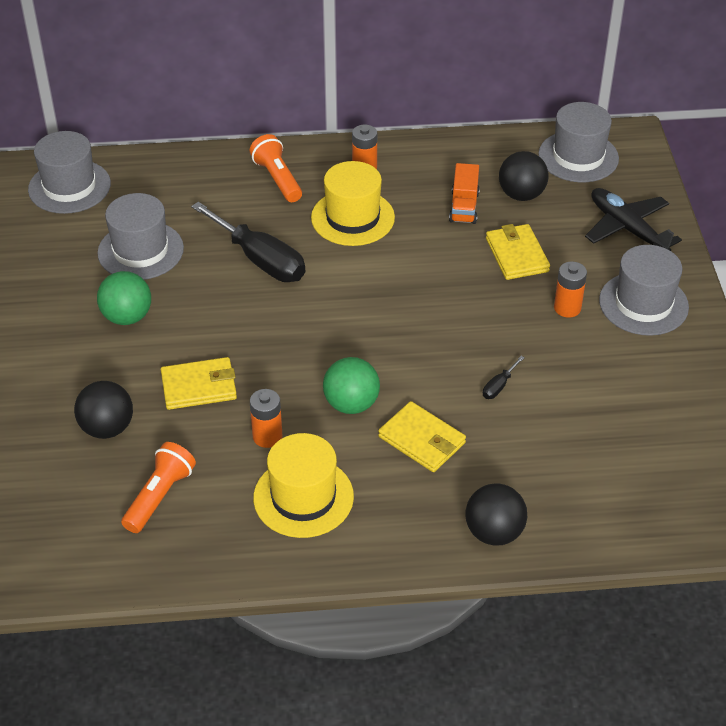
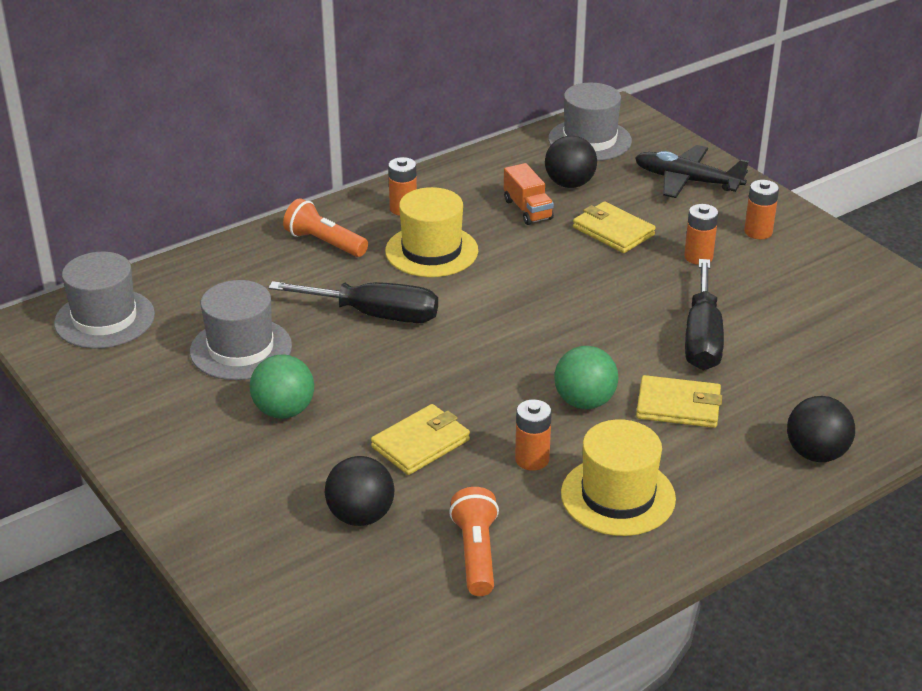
camera: 30 degrees left, 10 degrees down
black screwdriver [483,356,525,399] -> black screwdriver [685,259,724,370], size x2.45
grey hat [599,245,689,336] -> orange battery [744,180,779,239]

